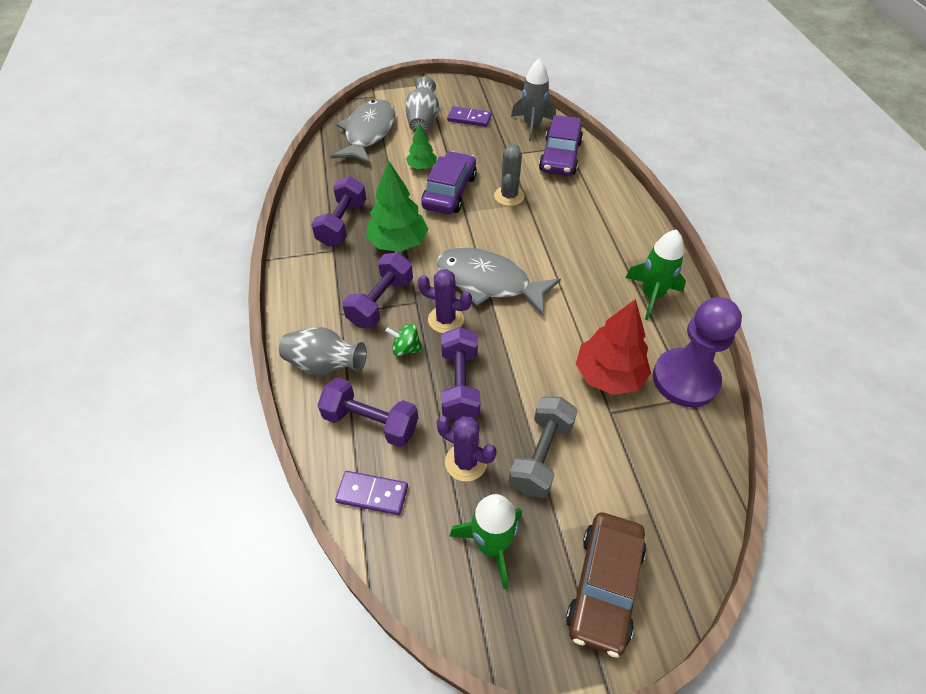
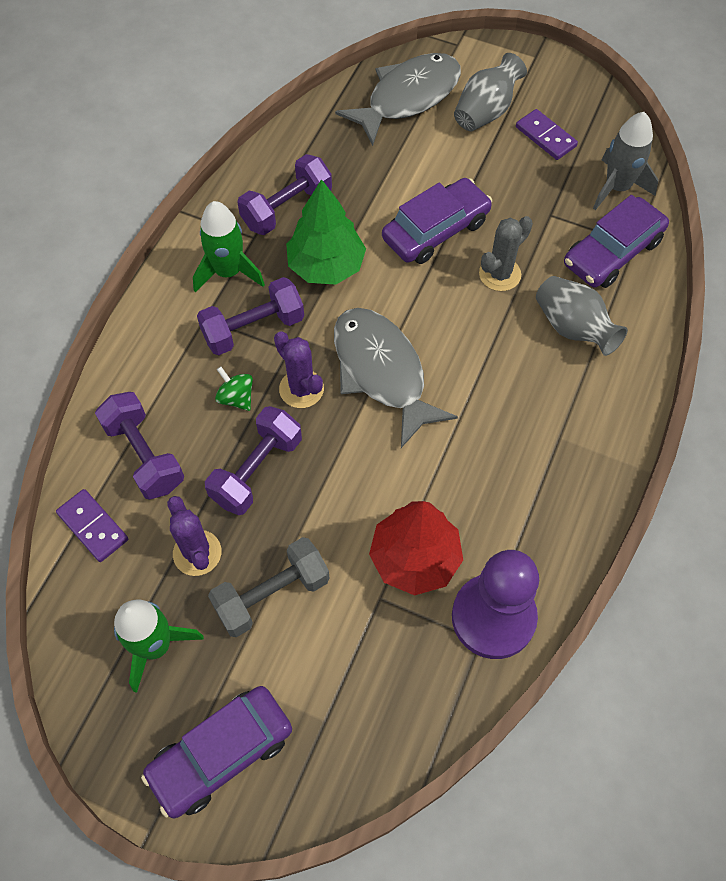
camera: 35 degrees right, 10 degrees up
grey vase [279,327,367,375] -> grey vase moved to [536,276,628,356]
green tree [406,123,437,169] -> none
brown car [566,512,646,658] -> purple car [141,686,292,818]
green rocket [625,229,686,320] -> green rocket moved to [193,201,265,293]

